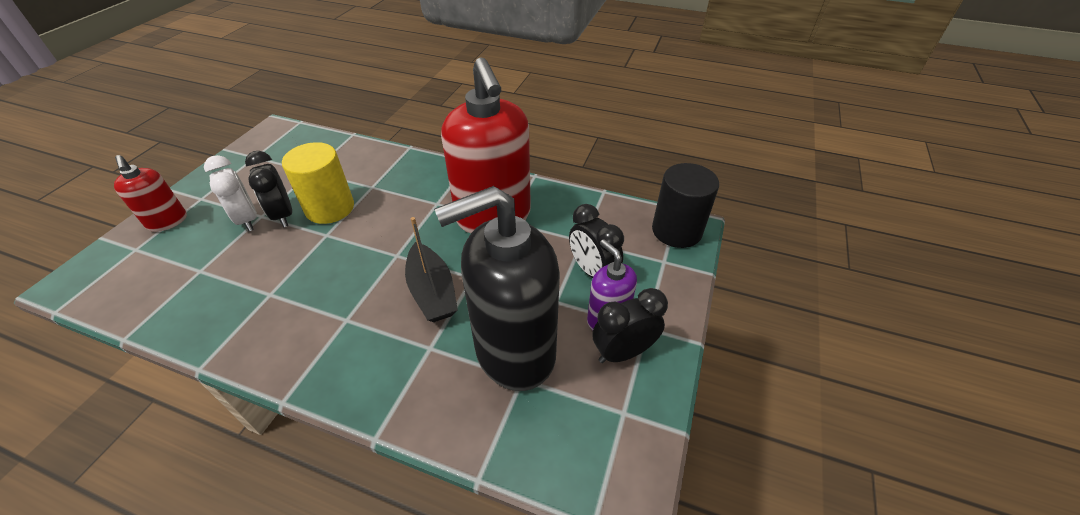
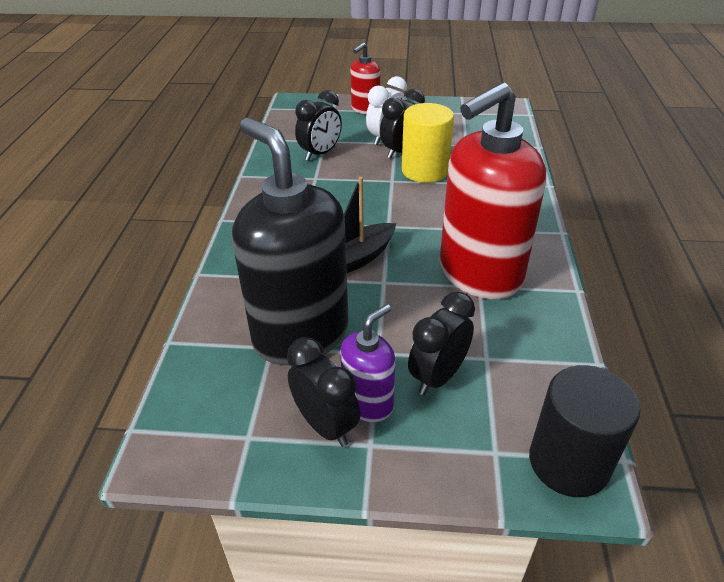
camera: 75 degrees right, 5 degrees down
none -> black clock [295,90,342,161]

